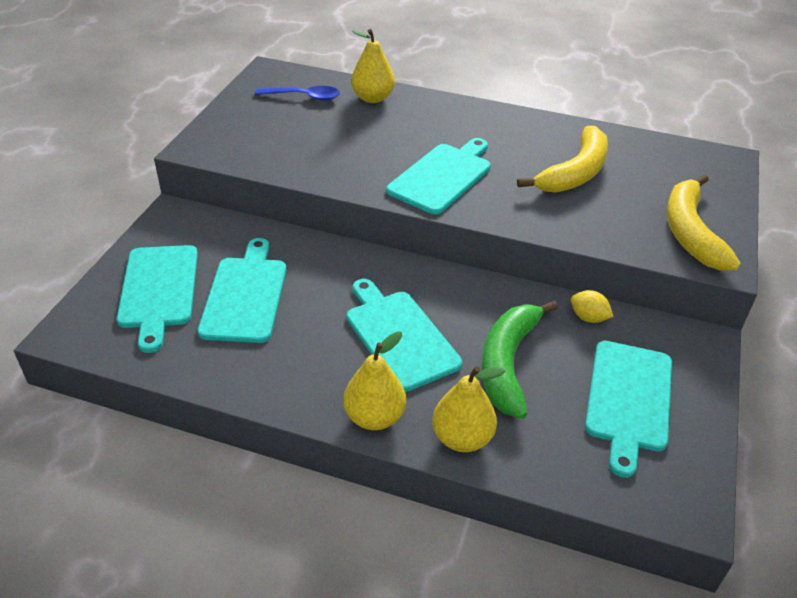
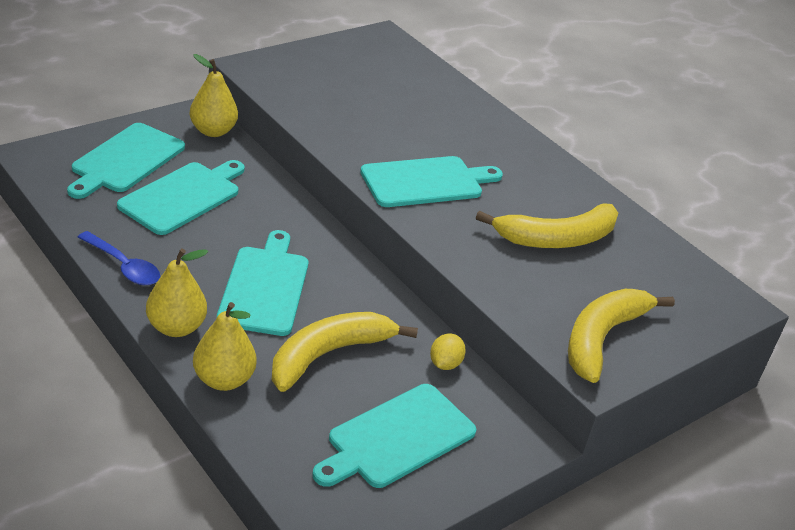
camera: 30 degrees right, 5 degrees down
blue spoon [255,86,340,101] -> blue spoon moved to [78,231,160,285]
yellow pear [351,29,395,103] -> yellow pear moved to [190,54,238,137]
green banana [482,301,558,419] -> yellow banana [272,312,418,392]
yellow lemon [571,290,614,323] -> yellow lemon turned 45 degrees clockwise [430,334,466,370]

